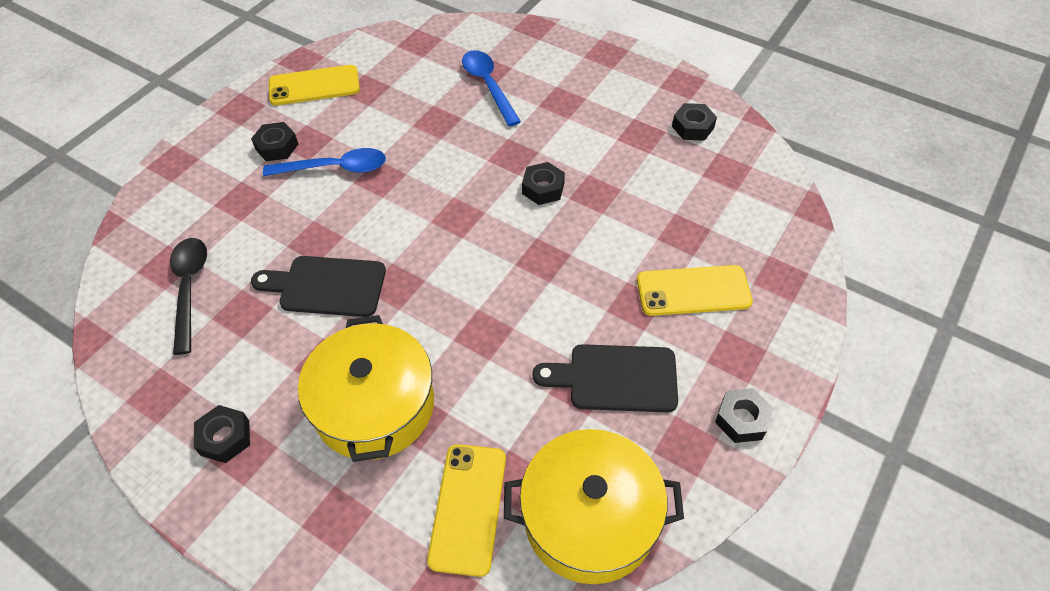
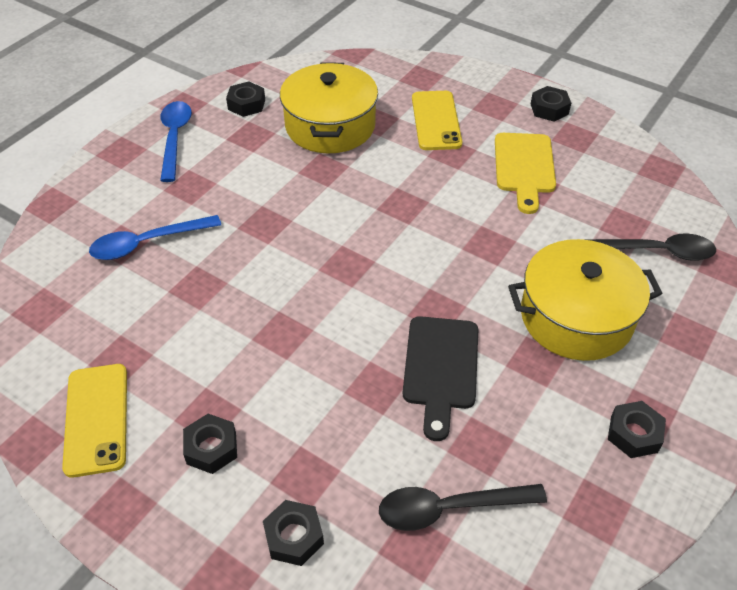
camera: 90 degrees left, 5 degrees down
blue spoon [263,148,386,176] -> blue spoon moved to [160,101,192,182]
yellow phone [427,444,506,577] -> black spoon [582,234,716,261]
yellow pot [504,429,684,584] -> yellow pot moved to [280,62,378,153]
black nut [522,162,565,205] -> black nut moved to [263,500,324,566]
black cutting board [533,344,678,412] -> yellow cutting board [495,133,556,214]

